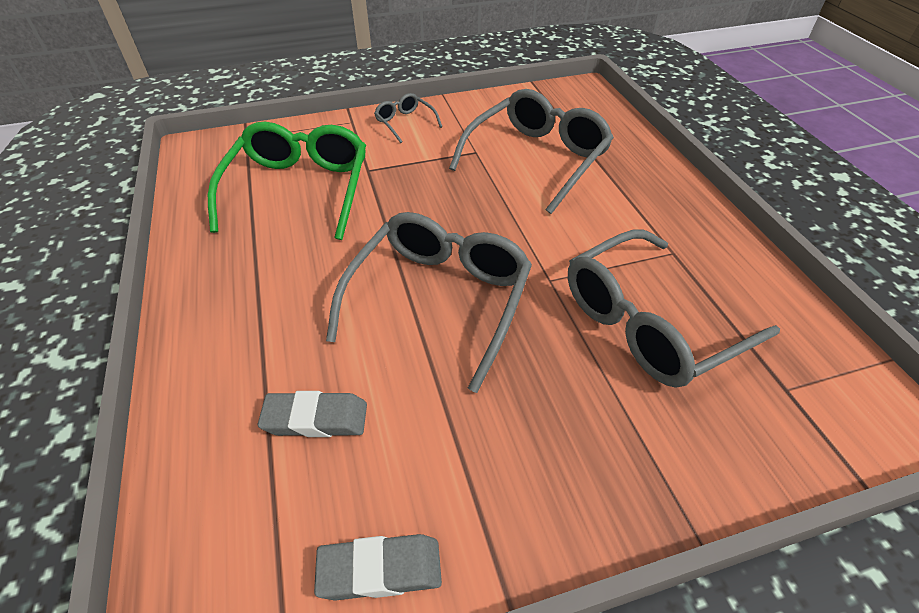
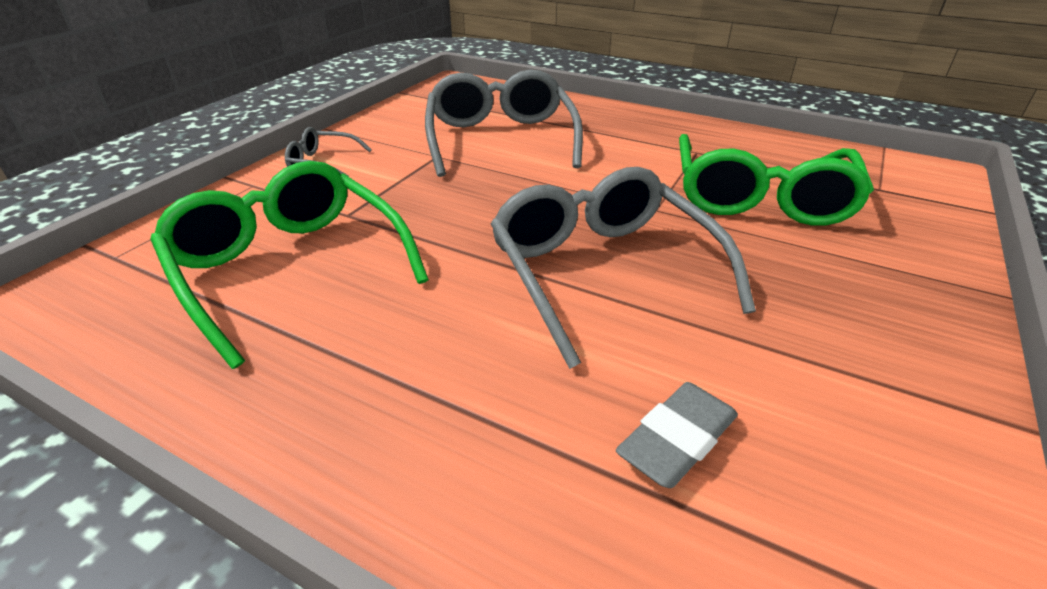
camera: 45 degrees left, 10 degrees down
grey eraser [314,534,442,601] -> none
grey glasses [568,229,780,388] -> green glasses [679,134,874,226]

